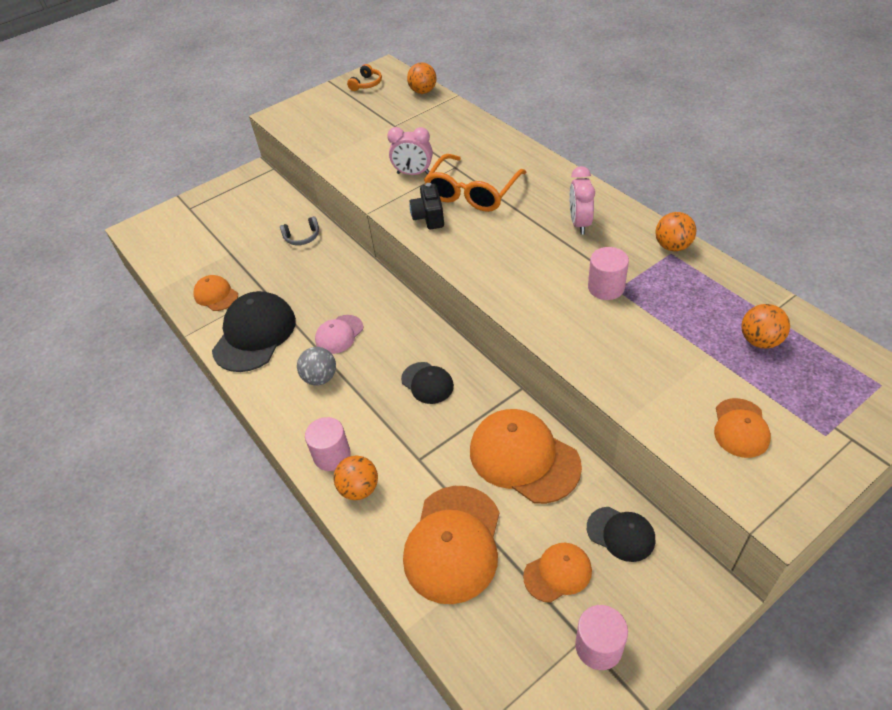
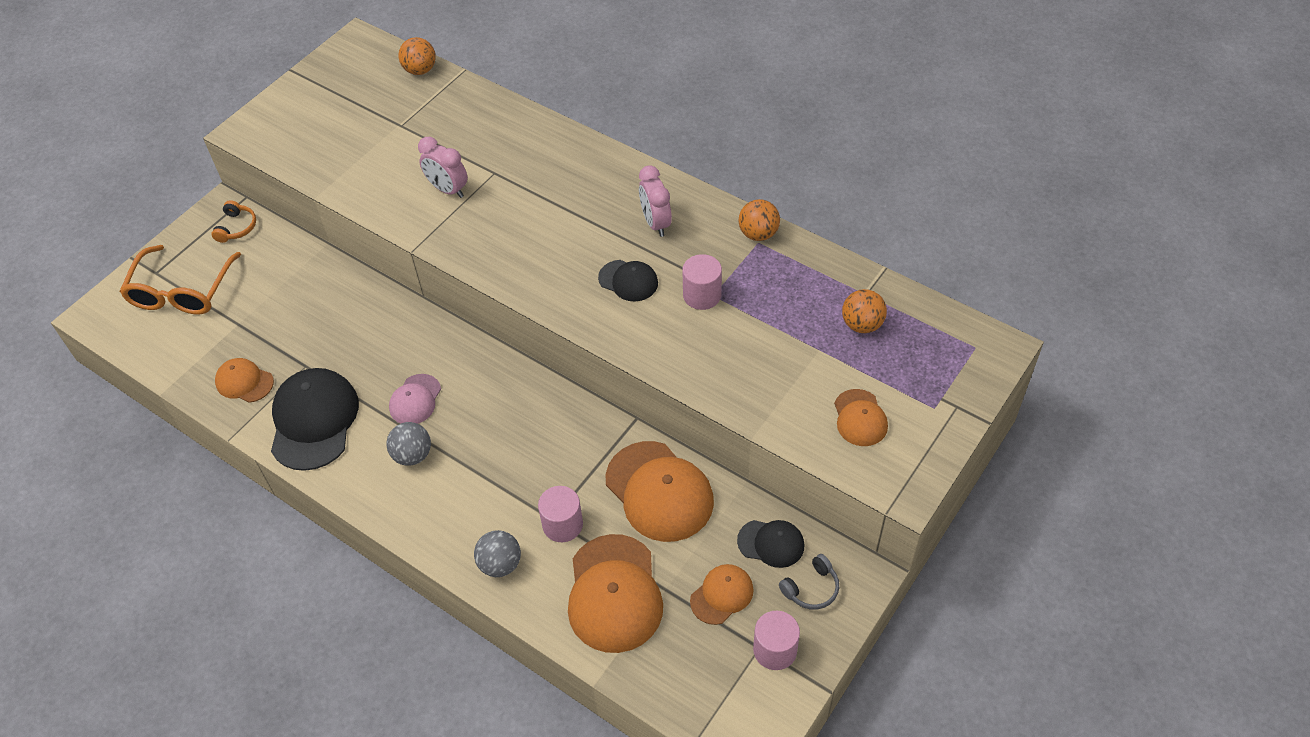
camera: 20 degrees left, 5 degrees up
grey headphones [280,216,319,245] -> grey headphones moved to [779,554,839,610]
pink cylinder [305,417,351,471] -> pink cylinder moved to [538,486,583,542]
orange ball [334,455,378,500] -> grey ball [474,530,521,577]
orange headphones [347,64,382,91] -> orange headphones moved to [211,200,256,243]
pink clock [387,127,433,175] -> pink clock turned 45 degrees clockwise [418,137,468,198]
black cap [401,362,454,404] -> black cap moved to [598,260,658,301]
black camera [410,183,444,229] -> none
orange glasses [424,154,527,212] -> orange glasses moved to [120,245,241,314]
orange cap [470,409,582,504] -> orange cap turned 150 degrees counterclockwise [606,441,714,542]

